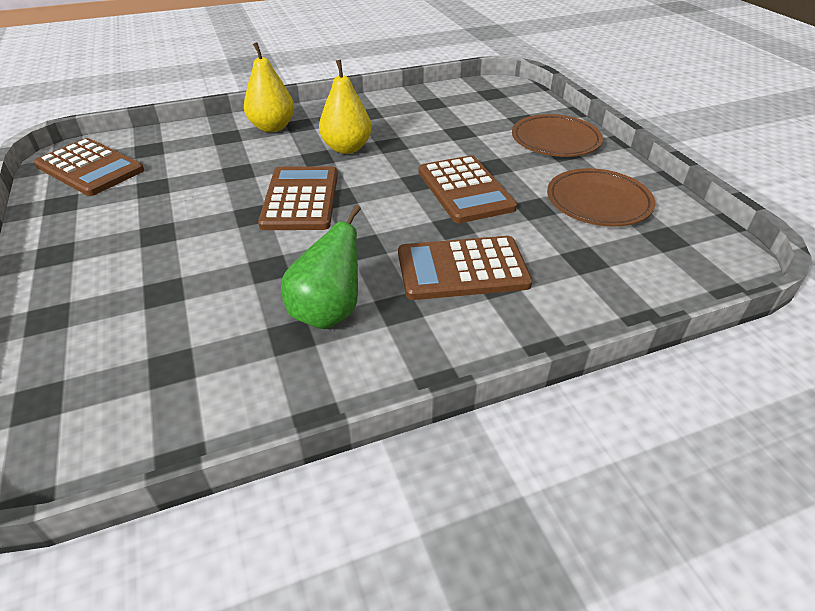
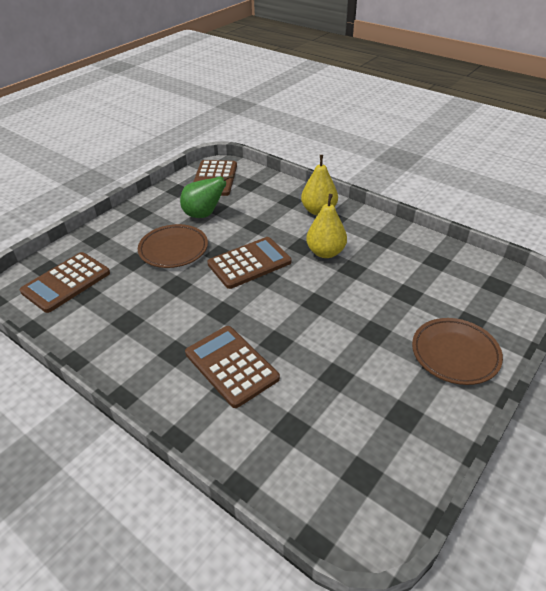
camera: 60 degrees right, 0 degrees up
green pear [281,205,361,329] -> green pear moved to [180,174,234,218]
brown calculator [418,155,517,223] -> brown calculator moved to [20,252,110,313]
brown plate [547,168,655,226] -> brown plate moved to [138,224,208,268]

